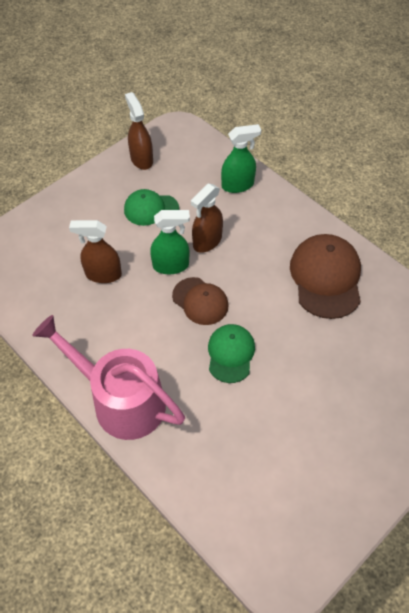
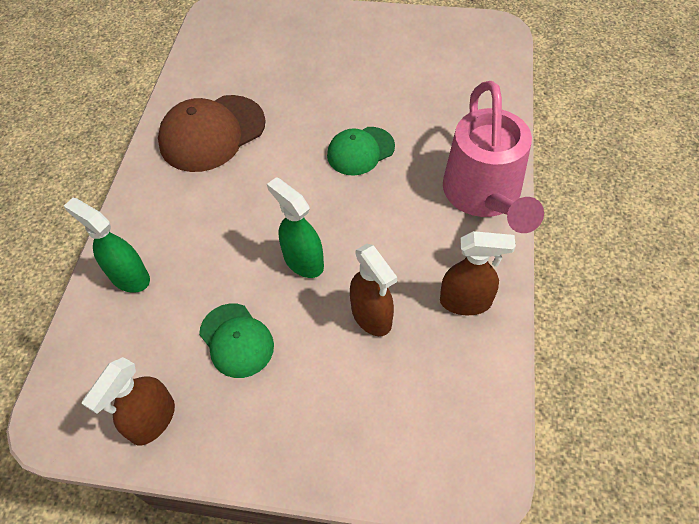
camera: 125 degrees left, 0 degrees up
brown cap [172,277,229,325] -> none
brown spray bottle [191,183,223,253] -> brown spray bottle moved to [440,231,516,315]

